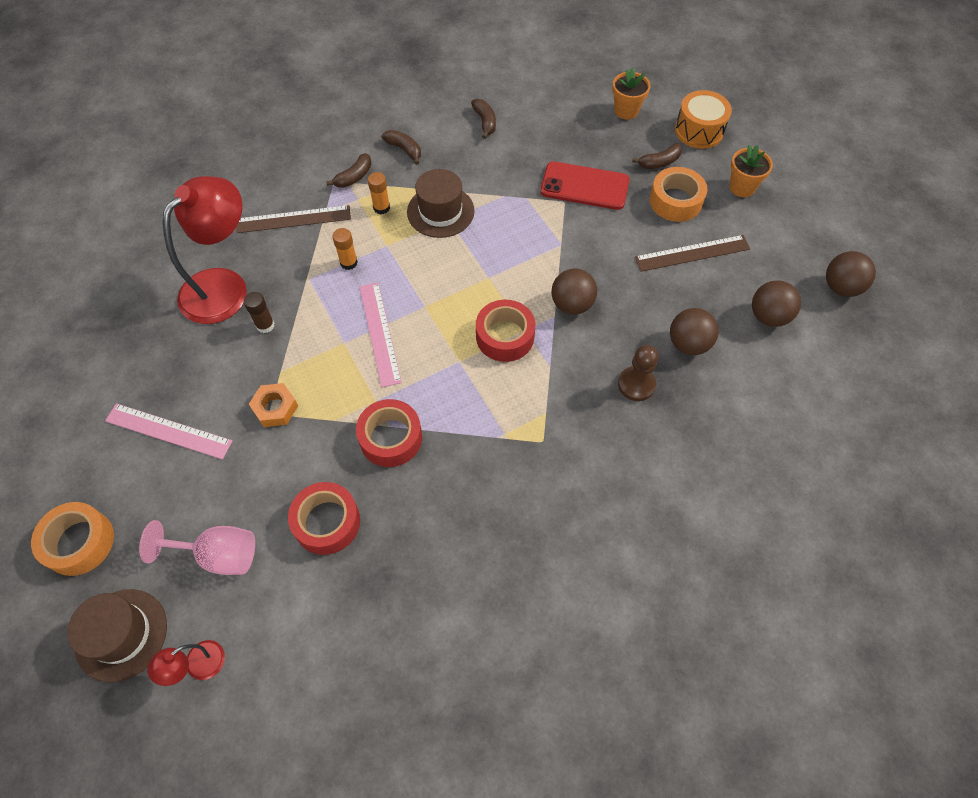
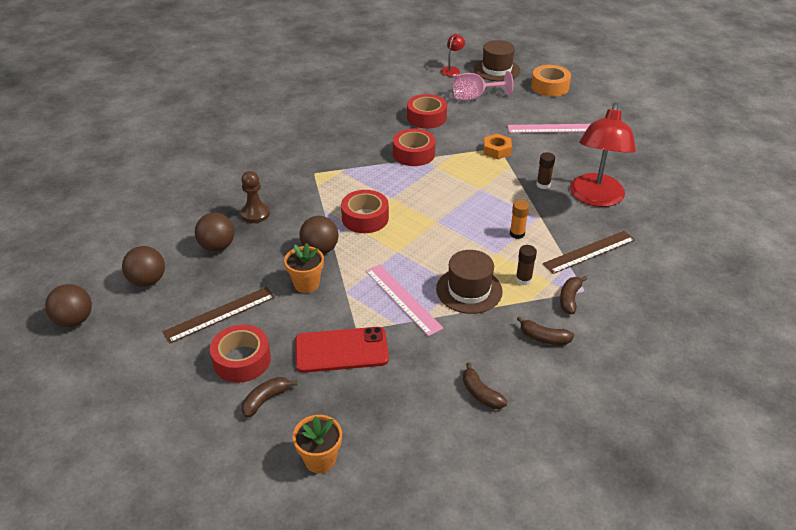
camera: 160 degrees right, 20 degrees down
pink ruler [359,282,402,387] -> pink ruler moved to [365,264,443,336]
orange glue stick [368,172,390,214] -> brown glue stick [516,245,537,285]
orange tape [649,167,707,222] -> red tape [210,324,271,383]
orange drum [675,90,732,149] -> none
orange flower pot [729,145,773,197] -> orange flower pot moved to [284,243,324,293]

